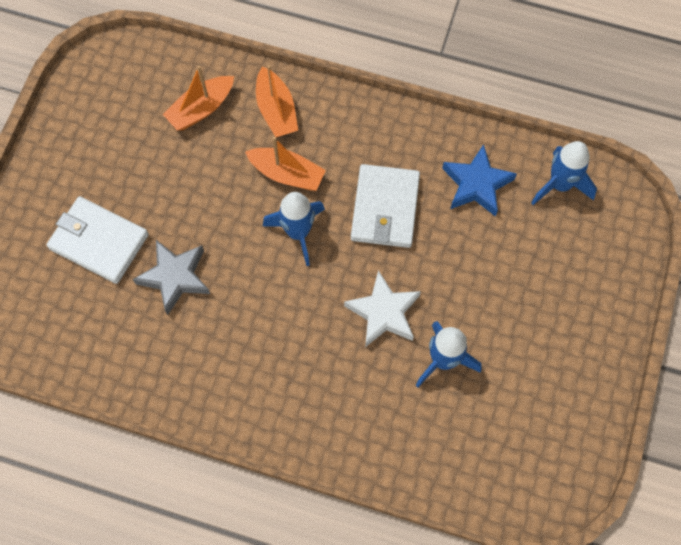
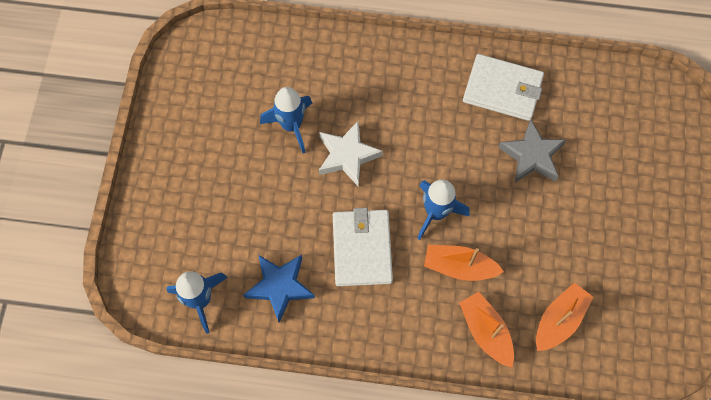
camera: 170 degrees right, 0 degrees up
white wallet [46,196,149,284] -> white wallet moved to [463,54,544,121]

